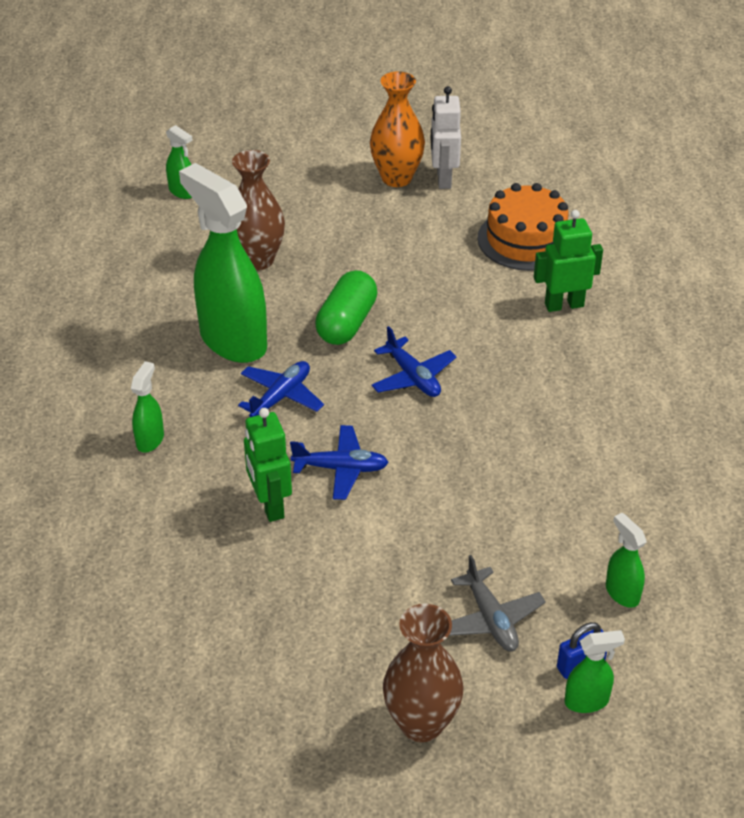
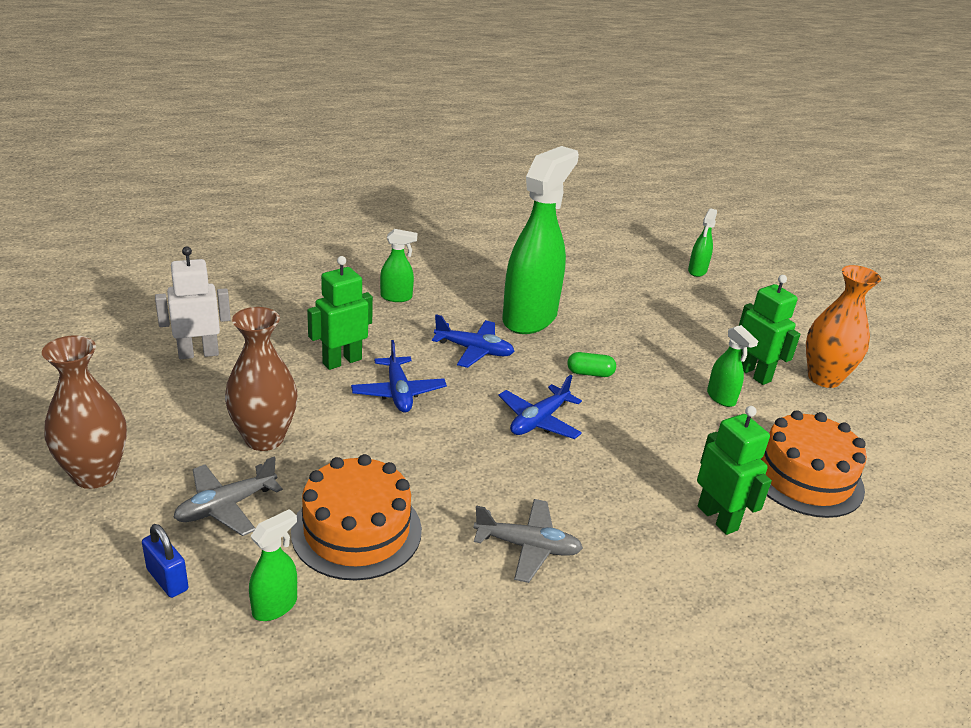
camera: 70 degrees right, 10 degrees down
brown vase [232,150,285,270] -> brown vase moved to [225,307,297,451]
green capsule [315,270,378,345] -> green capsule [567,352,616,377], size x0.53
white robot [431,86,461,189] -> white robot moved to [155,247,231,359]
green spray bottle [565,630,625,713] -> green spray bottle moved to [707,325,758,407]
none -> orange cake [291,454,422,580]
none -> grey plane [473,499,583,583]
none -> green robot [739,275,800,385]

